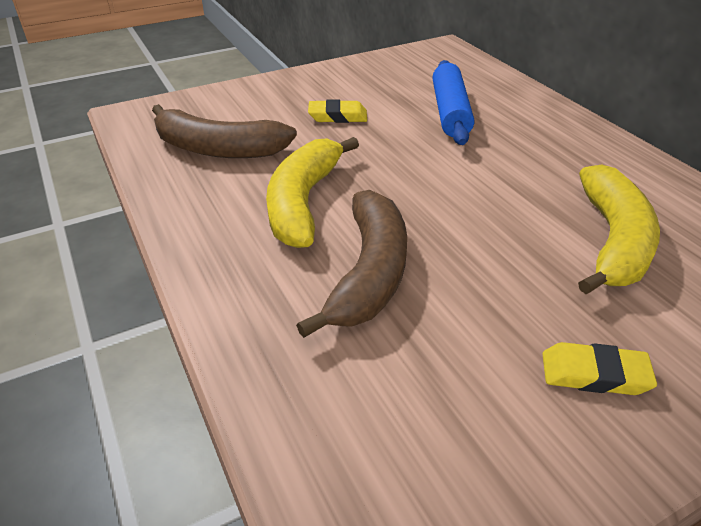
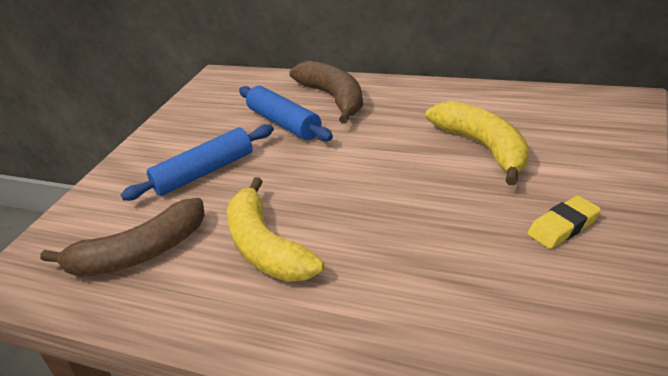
camera: 35 degrees left, 5 degrees down
brown banana [296,190,407,338] -> brown banana moved to [289,61,363,123]
yellow eraser [308,99,367,123] -> blue rolling pin [121,125,274,201]

